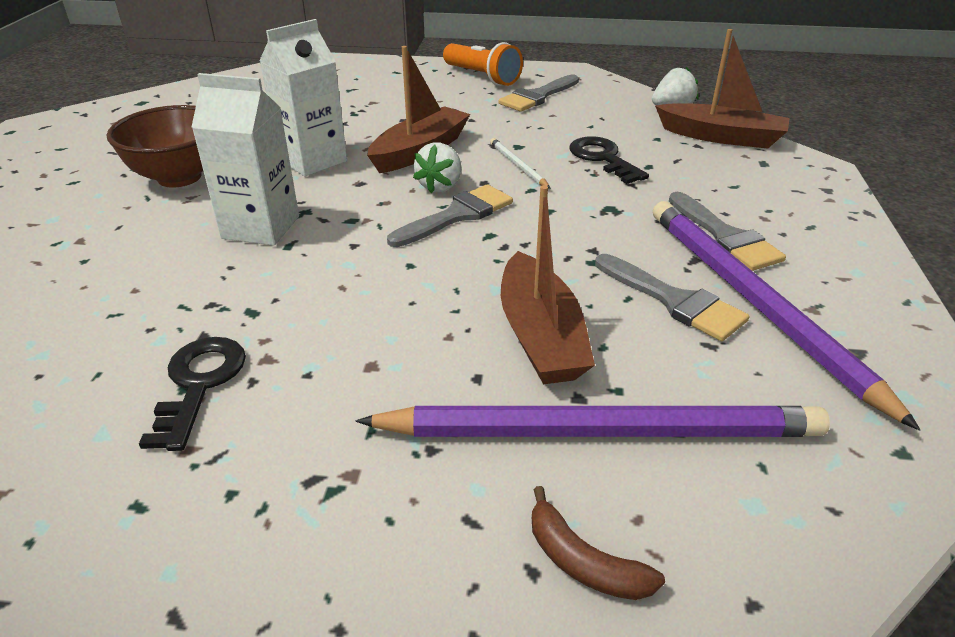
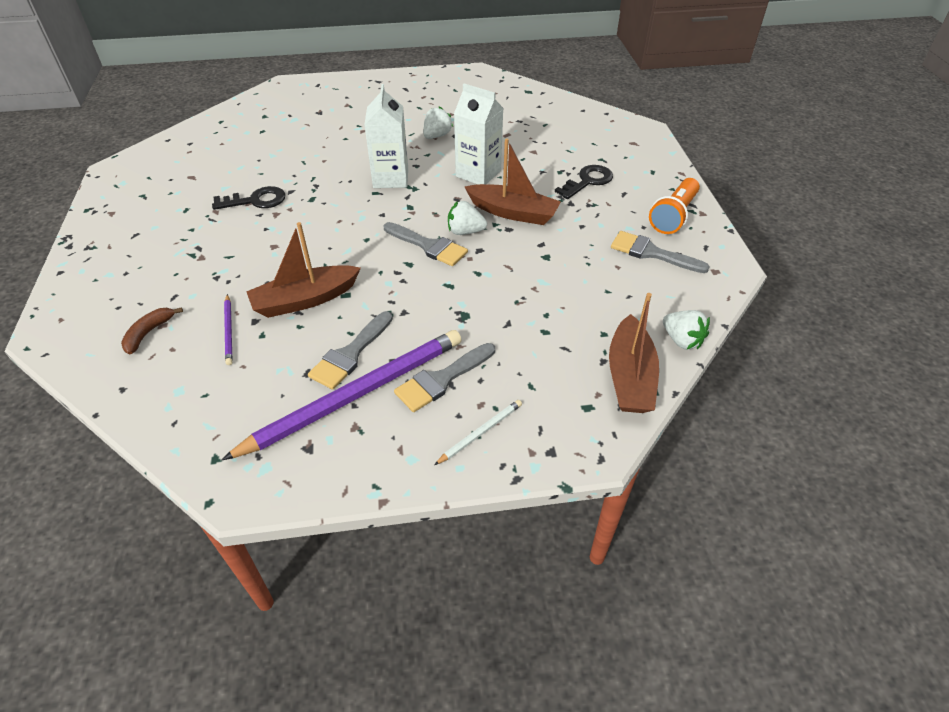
camera: 75 degrees right, 10 degrees up
brown bowl [107,105,203,188] -> white strawberry [423,106,453,139]
purple pencil [356,406,830,437] -> purple pencil [224,294,232,365], size x0.41
white pencil [490,138,551,189] -> white pencil moved to [434,400,522,465]
black key [569,136,649,184] -> black key moved to [555,165,613,199]

